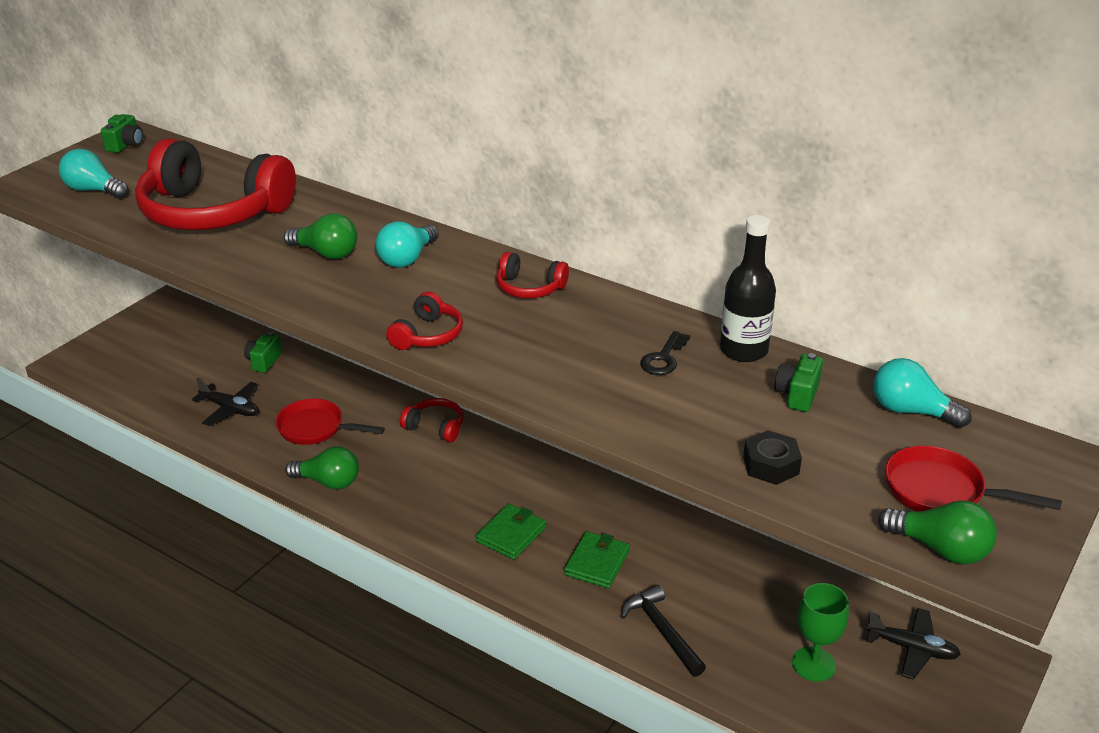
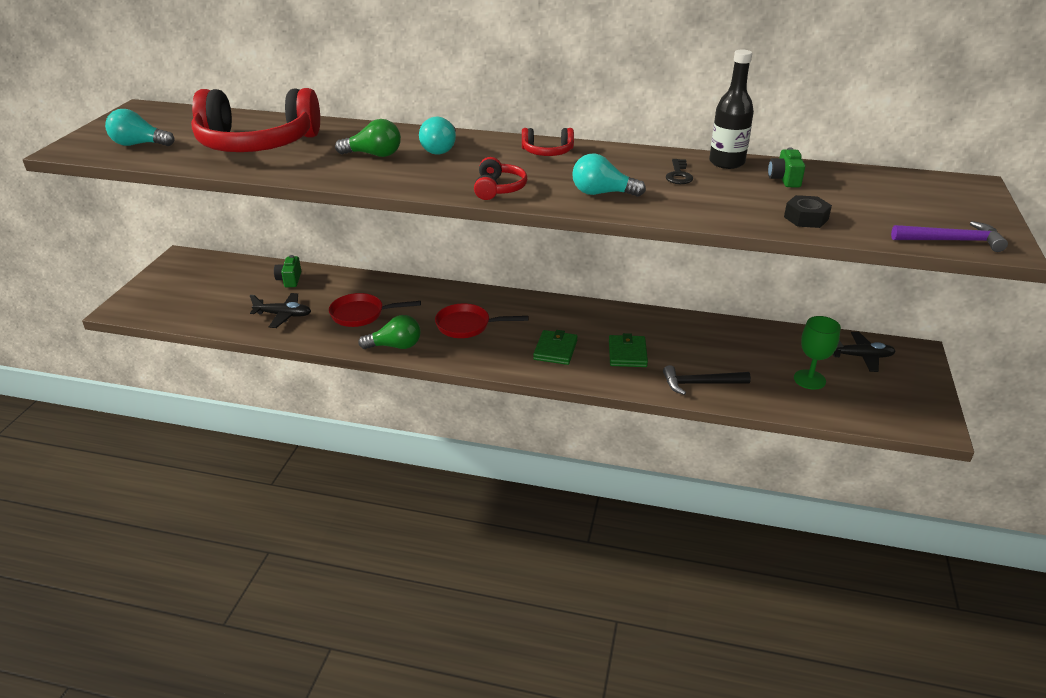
camera: 20 degrees left, 0 degrees up
green camera [101,114,143,153] -> none
red headphones [400,398,464,442] -> none
black hammer [621,585,706,677] -> black hammer turned 45 degrees counterclockwise [663,365,751,395]
turquoise light bulb [873,358,972,428] -> turquoise light bulb moved to [572,154,646,197]
green light bulb [878,500,997,565] -> purple hammer [891,221,1008,252]
red pan [885,446,1062,511] -> red pan moved to [435,303,529,338]

